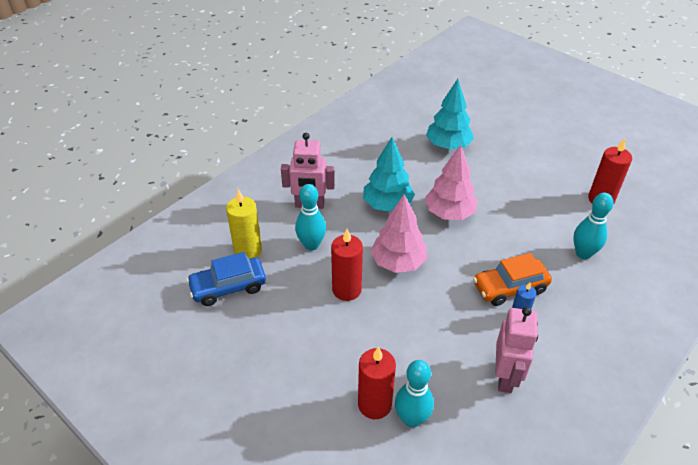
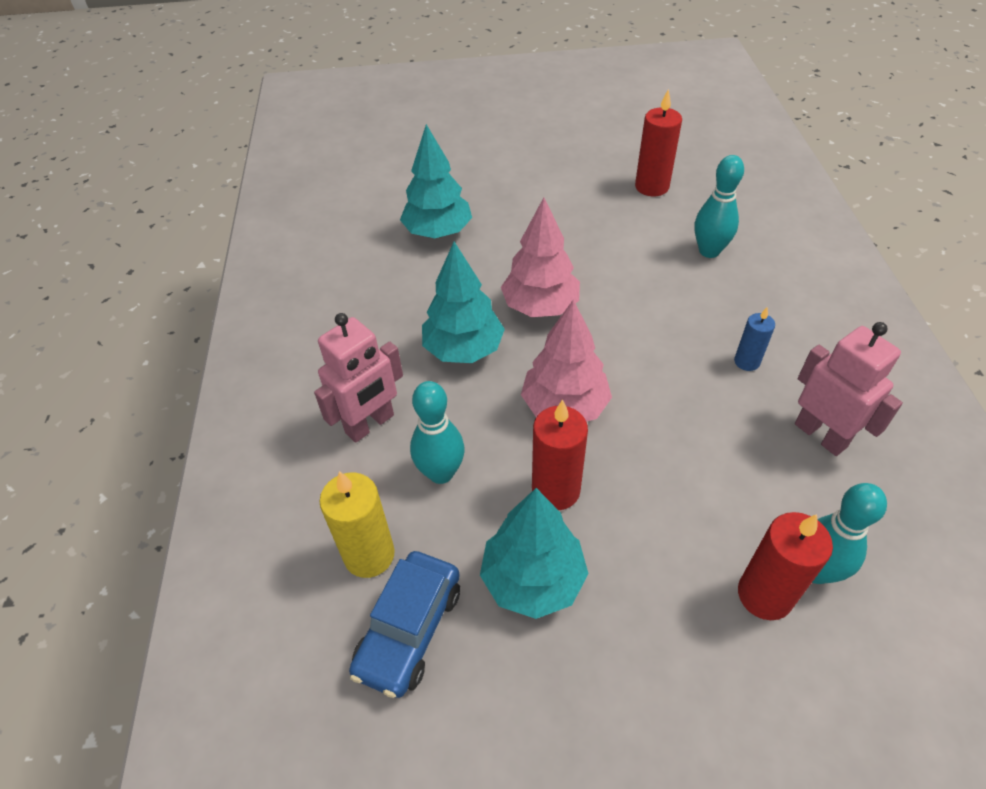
camera: 45 degrees left, 5 degrees up
orange car [473,253,552,306] -> none
none -> turquoise tree [480,488,589,619]

